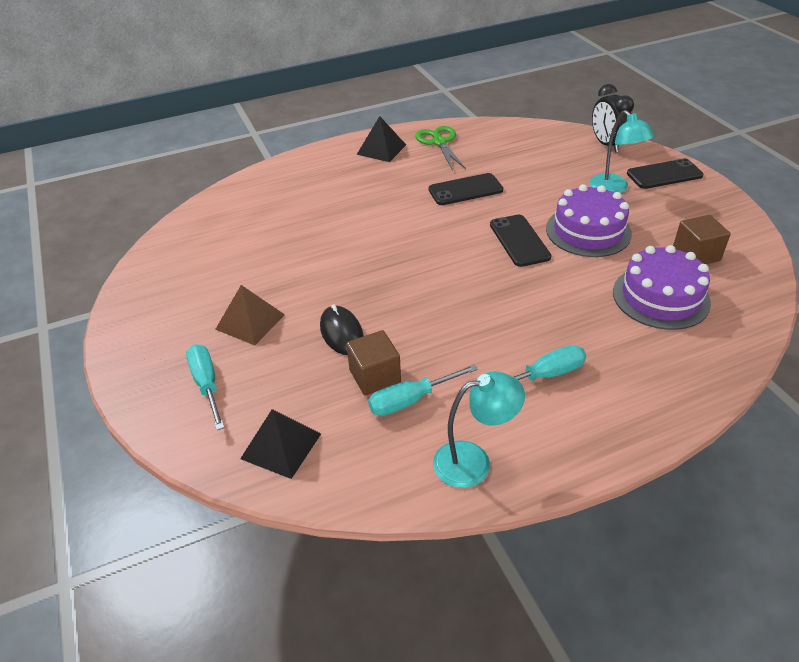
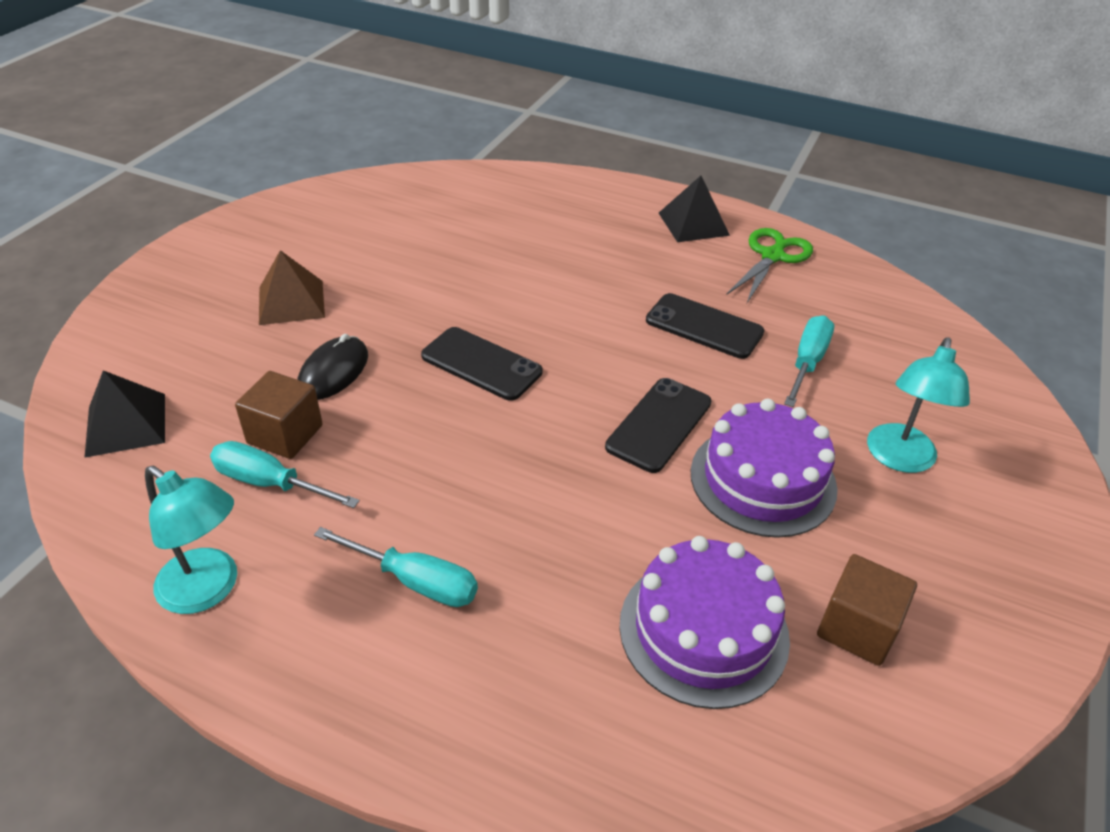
camera: 45 degrees right, 0 degrees up
turquoise screwdriver [186,344,225,430] -> turquoise screwdriver moved to [784,315,834,407]
black clock [592,84,634,152] -> none
black phone [627,158,704,189] -> black phone moved to [421,327,543,401]

